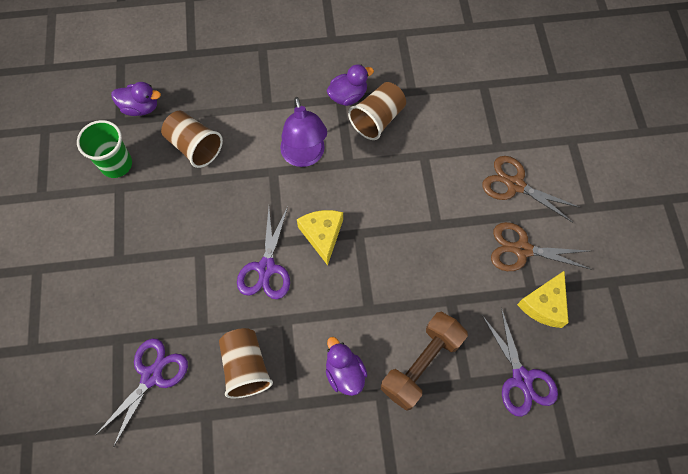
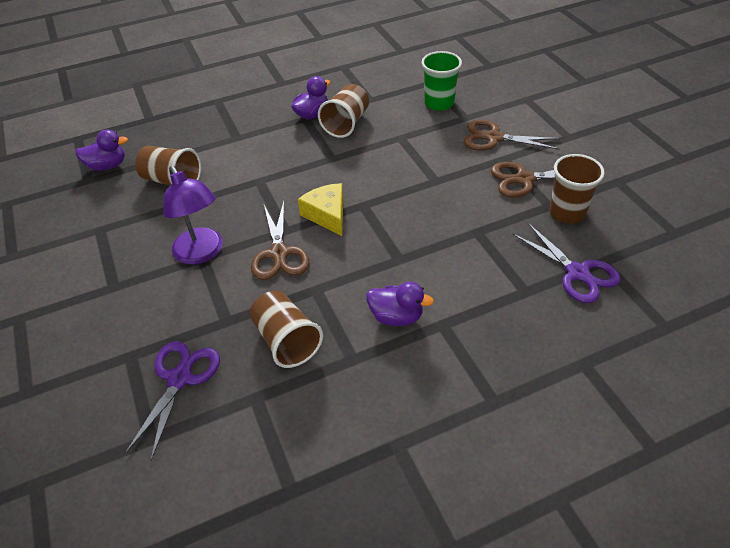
camera: 15 degrees left, 20 degrees down
green cup [77,120,132,178] -> green cup moved to [422,51,462,111]
purple scissors [237,207,290,299] -> brown scissors [251,202,309,280]
purple lamp [280,97,327,167] -> purple lamp moved to [163,166,223,265]
purple duck [326,337,367,396] -> purple duck turned 150 degrees clockwise [366,282,434,326]
brown dumbbell [381,312,468,411] -> none
yellow cheese [517,271,569,328] -> brown cup [549,154,605,224]

